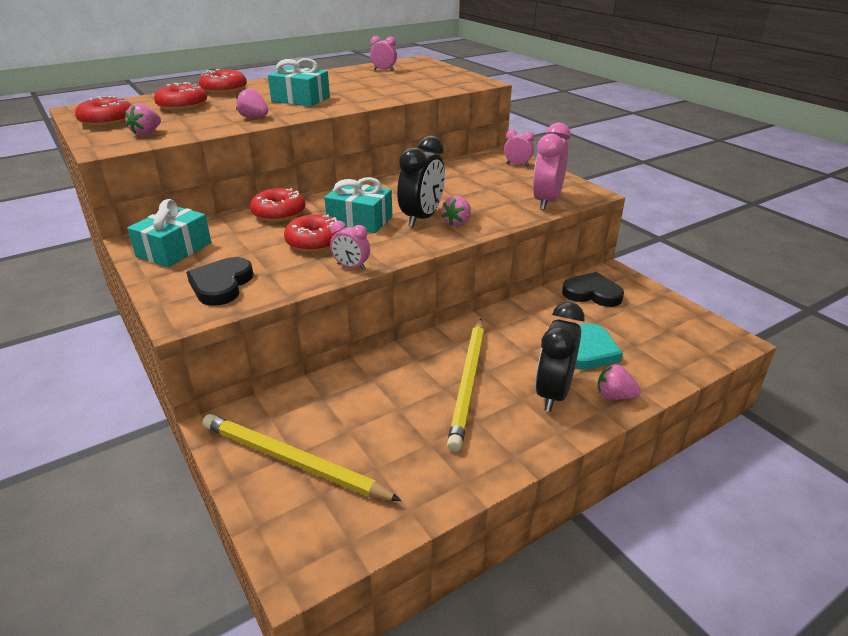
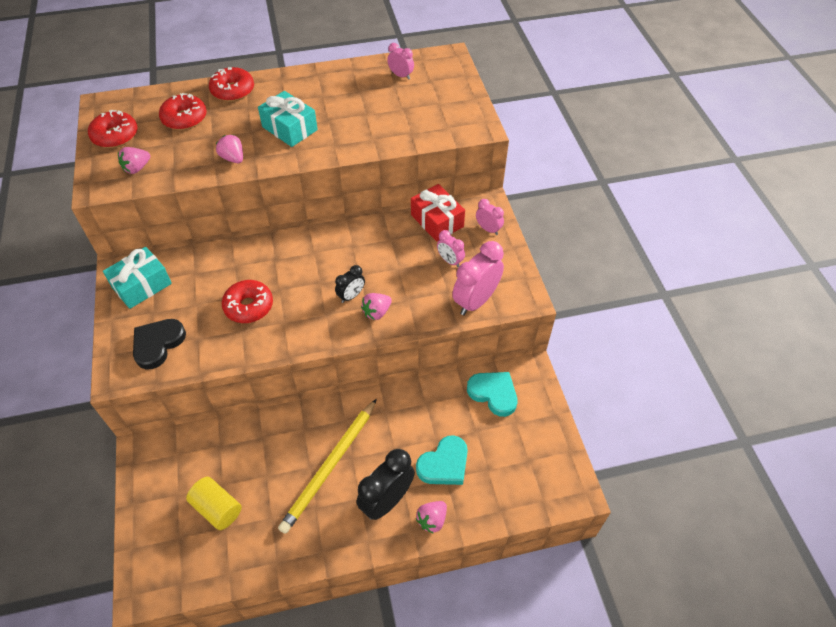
camera: 20 degrees right, 20 degrees up
yellow pencil [202,414,402,501] -> none
red donut [250,188,306,222] -> none
turquoise gift [324,177,392,233] -> none
pink clock [330,221,370,270] -> pink clock moved to [437,230,465,267]
black clock [397,136,445,227] -> black clock [335,265,365,303], size x0.54
black heart [562,272,624,307] -> turquoise heart [467,372,517,417]
pink strawberry [598,364,641,400] -> pink strawberry turned 90 degrees counterclockwise [416,501,447,534]
none -> yellow cylinder [186,477,242,530]
none -> red gift [411,184,465,241]

